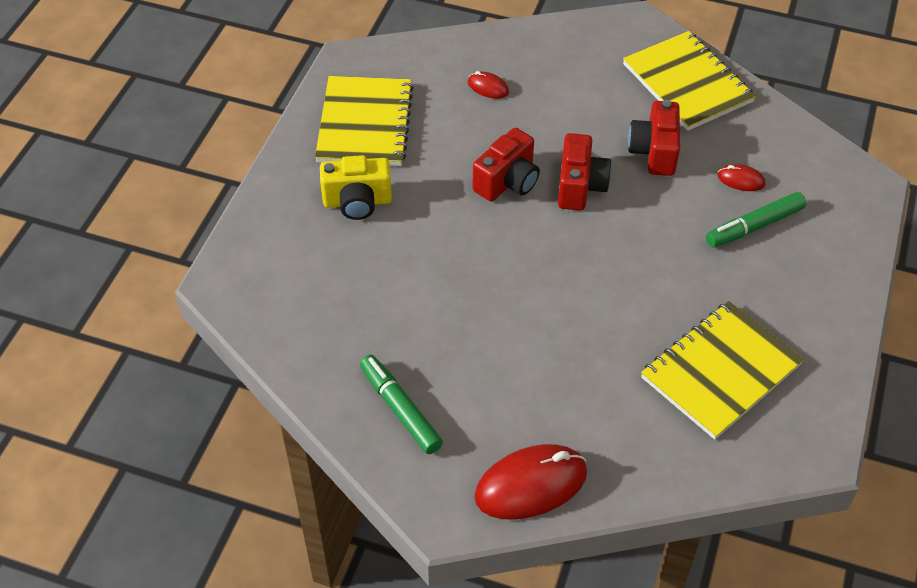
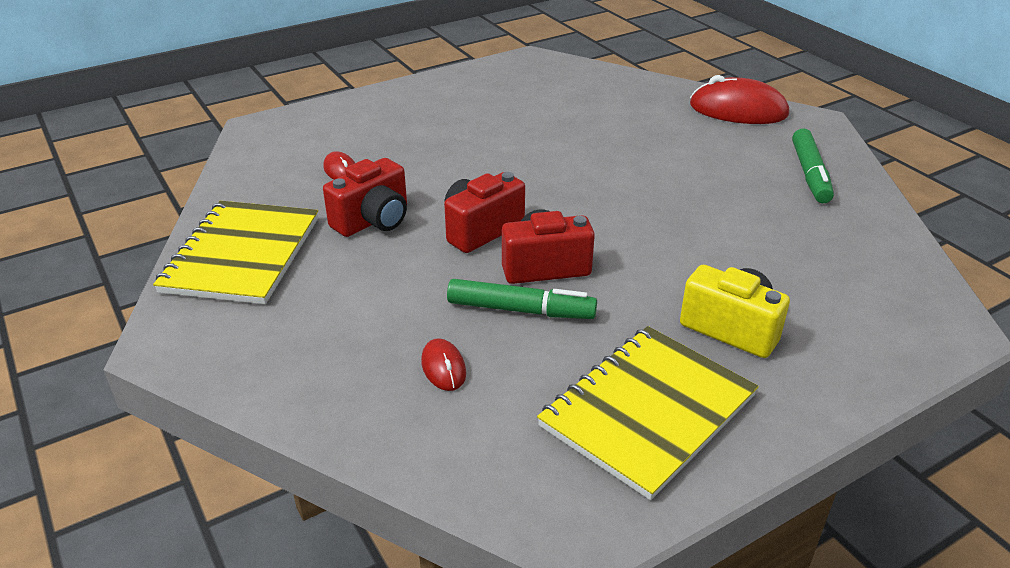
camera: 140 degrees left, 15 degrees down
yellow notebook [641,301,804,440] -> none
green marker [706,192,806,248] -> green marker moved to [447,279,597,319]

